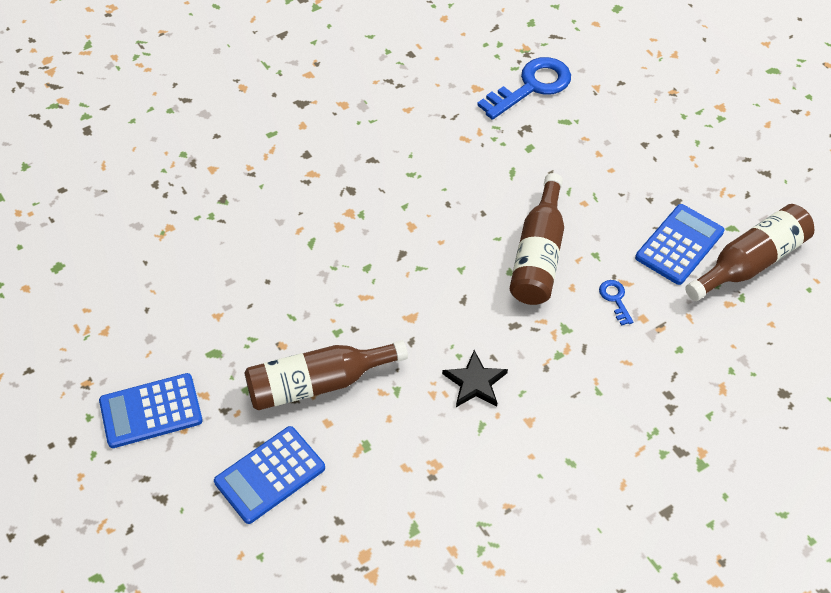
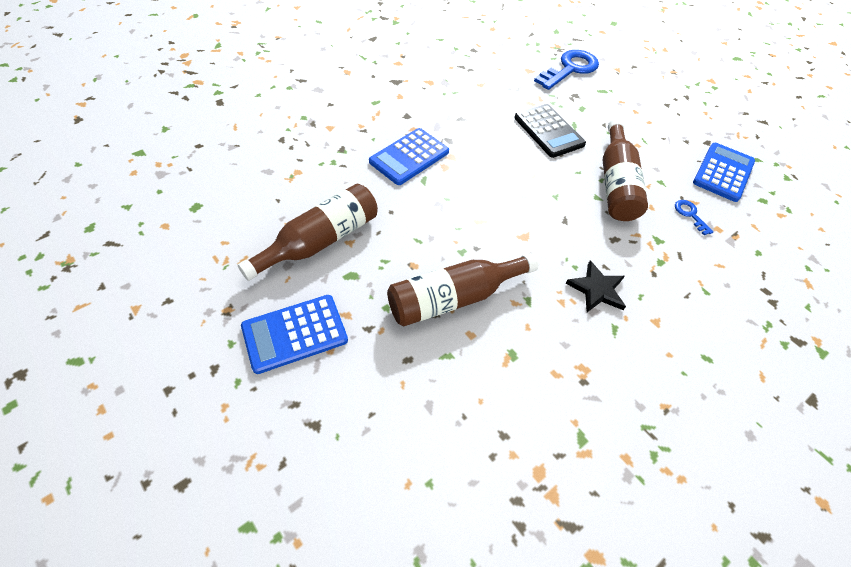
camera: 10 degrees left, 0 degrees up
blue calculator [214,426,325,524] -> blue calculator moved to [369,128,449,185]
brown bottle [685,204,814,301] -> brown bottle moved to [238,184,378,281]
none -> black calculator [514,104,586,158]

